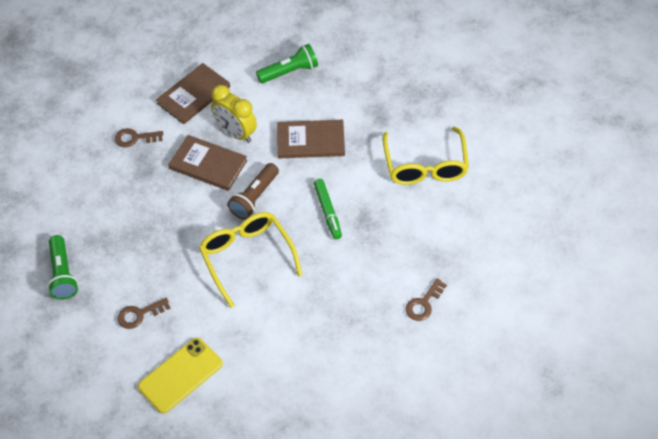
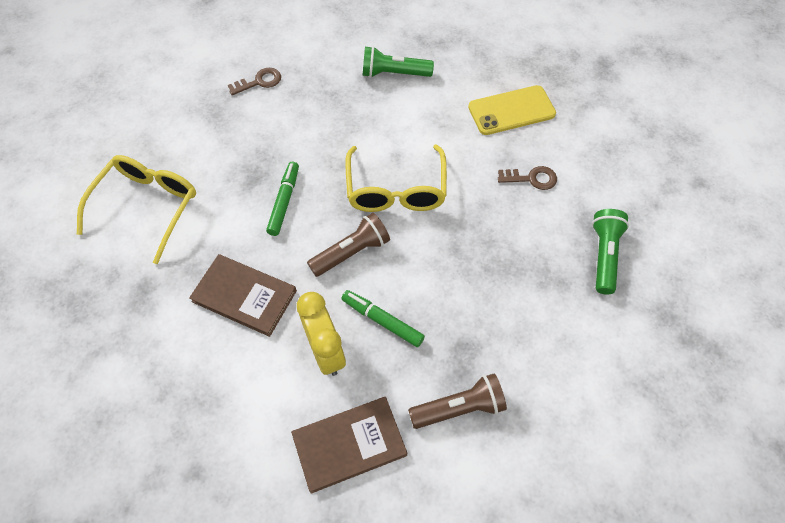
camera: 155 degrees left, 5 degrees up
brown key [115,128,163,147] -> brown flashlight [408,374,507,429]
brown book [168,135,247,191] -> green marker [341,290,425,347]
green flashlight [256,44,318,83] -> green flashlight moved to [362,46,434,78]

